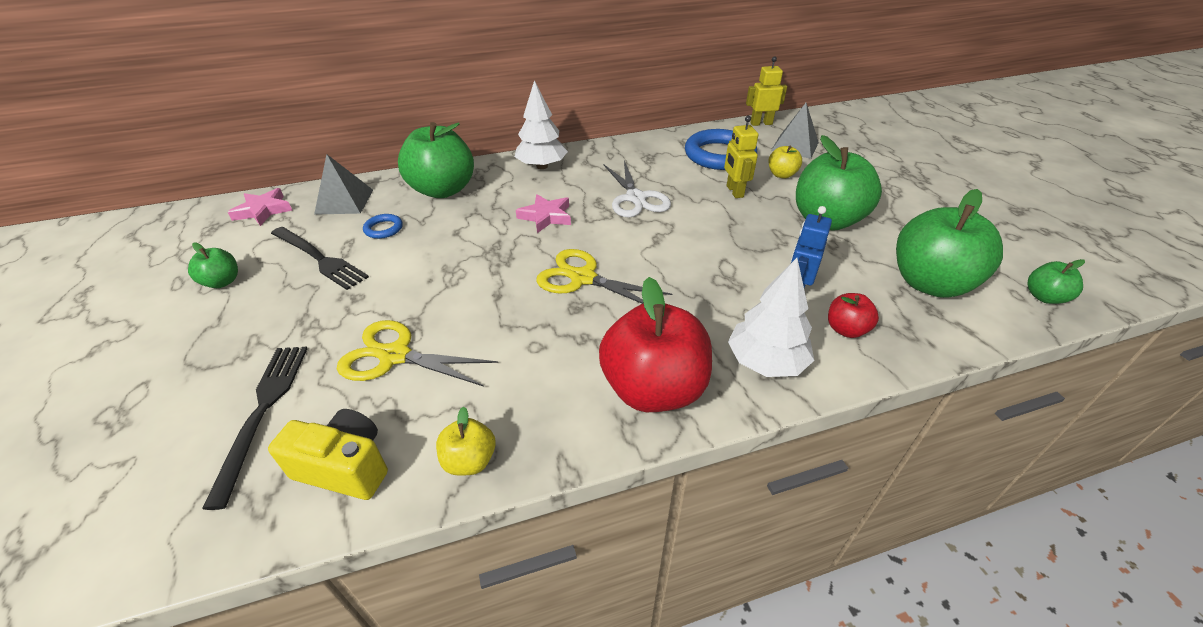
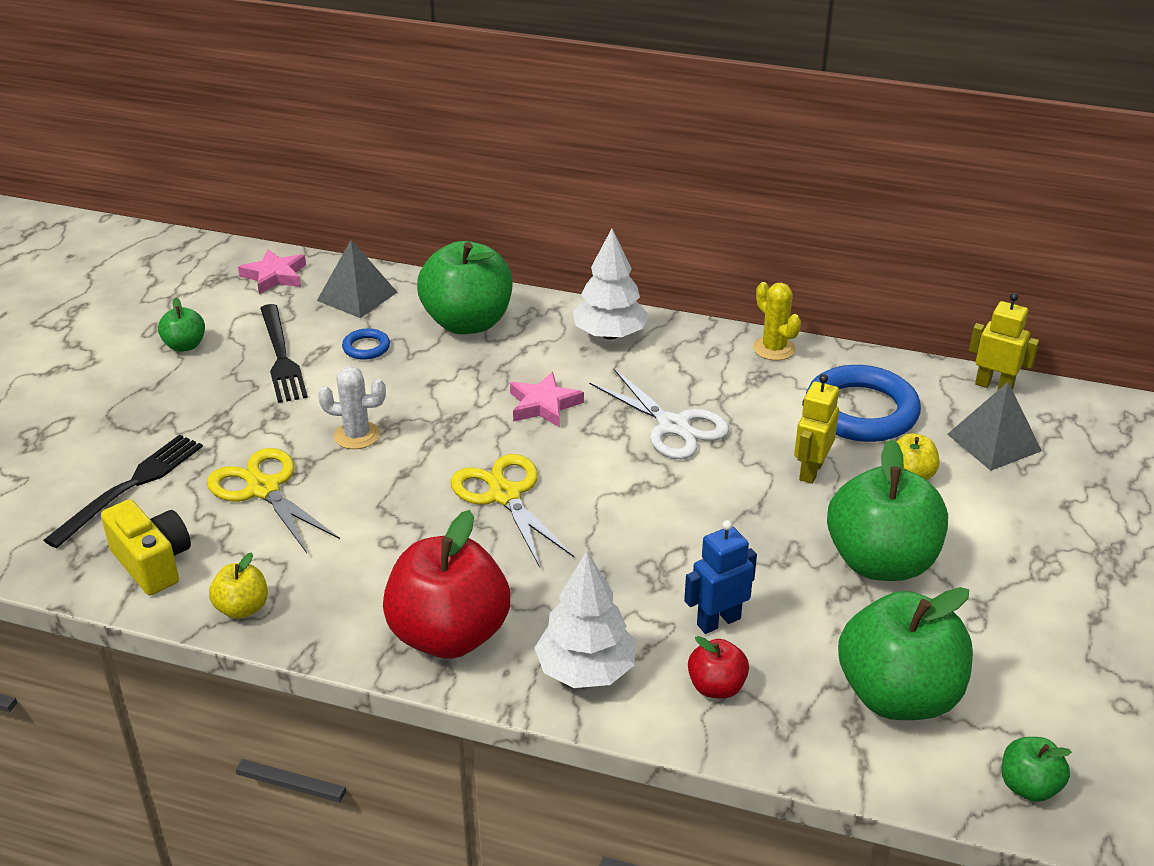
camera: 35 degrees right, 5 degrees down
white scissors [603,161,671,217] -> white scissors turned 60 degrees counterclockwise [589,369,729,459]
none -> white cactus [318,366,386,449]
none -> yellow cactus [753,282,801,361]

